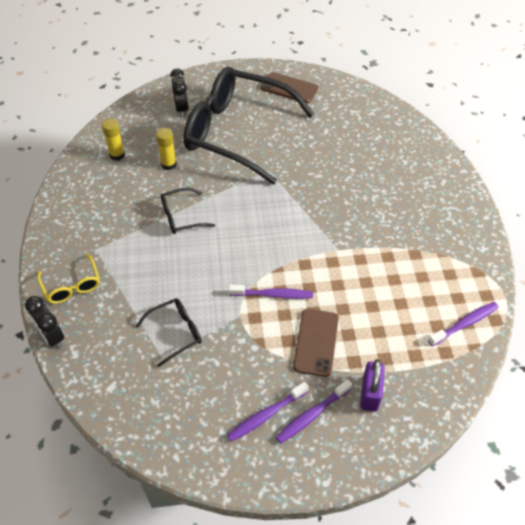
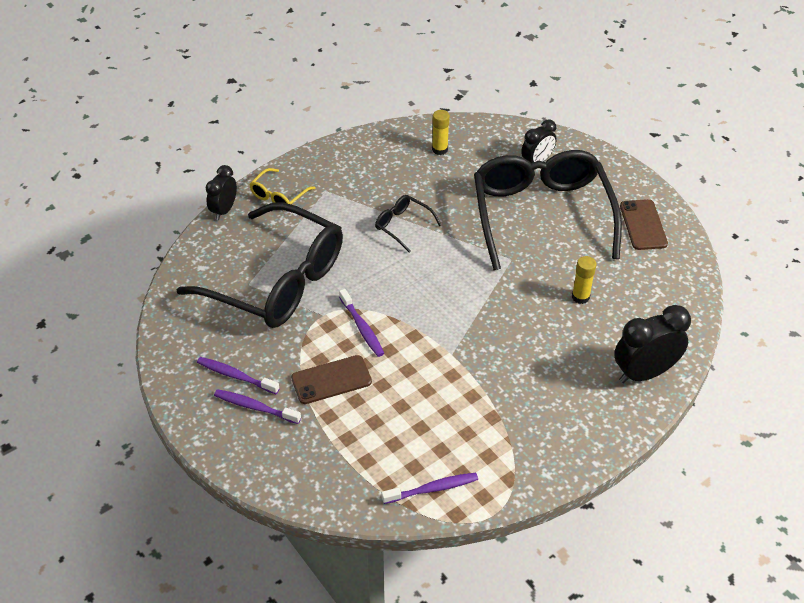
camera: 60 degrees right, 5 degrees down
black glasses [136,298,202,367] -> black glasses [176,202,343,328], size x2.46
yellow glue stick [156,128,177,170] -> yellow glue stick moved to [572,256,597,304]
purple padlock [360,359,385,412] -> none
purple toothbrush [428,302,499,346] -> purple toothbrush turned 45 degrees counterclockwise [381,473,478,504]
none -> black clock [614,305,691,383]

